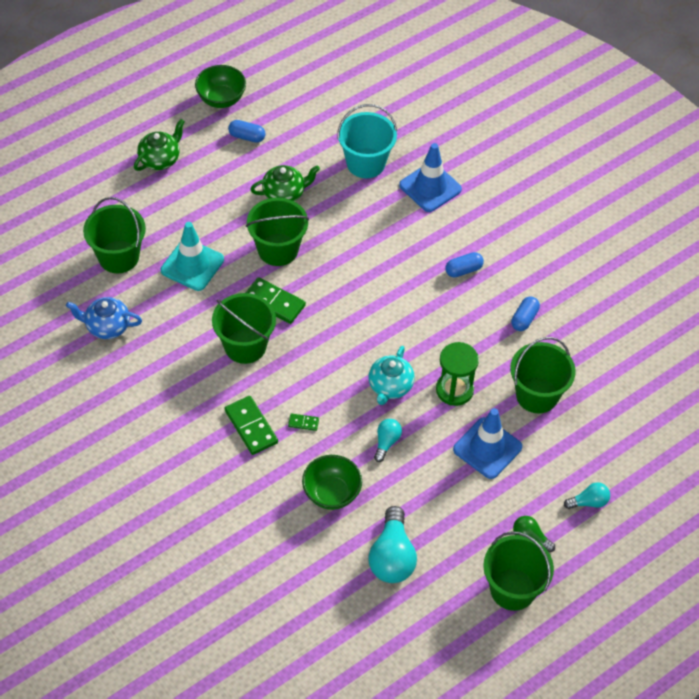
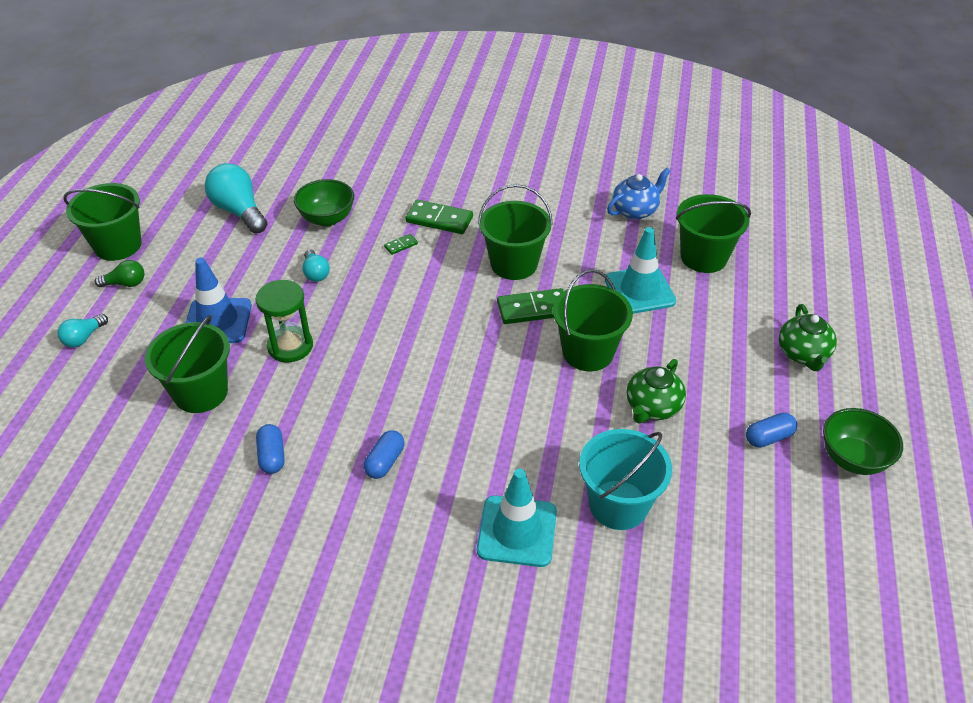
camera: 140 degrees right, 10 degrees down
turquoise teapot [369,346,414,405] -> none
blue traffic cone [399,143,462,212] -> turquoise traffic cone [477,469,557,567]

